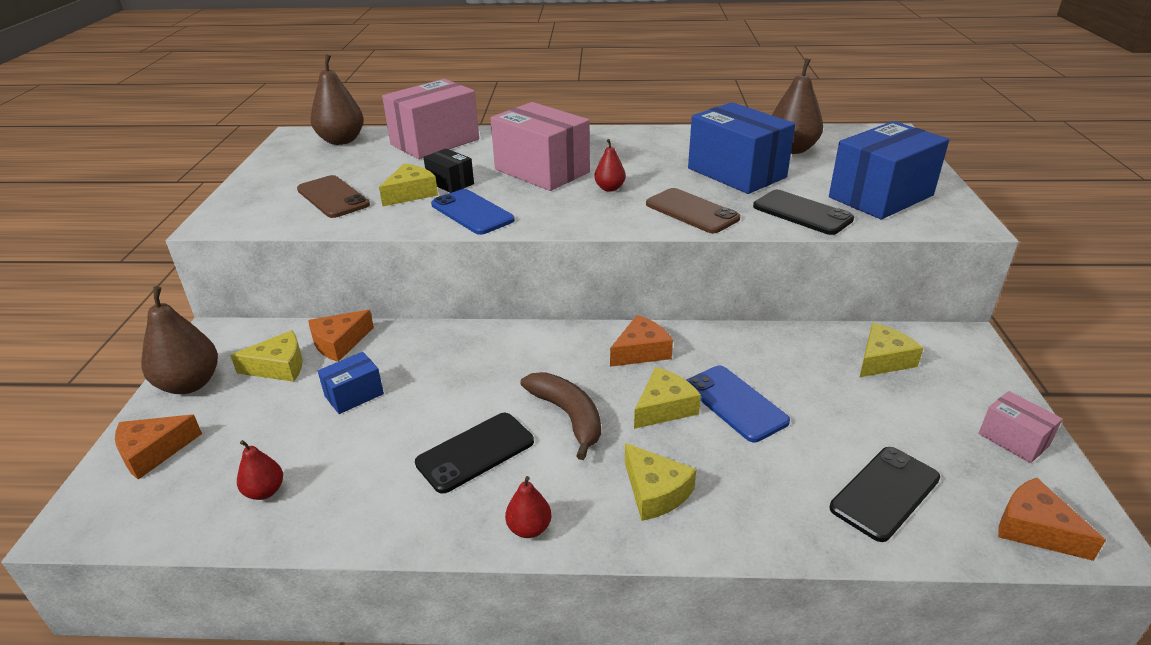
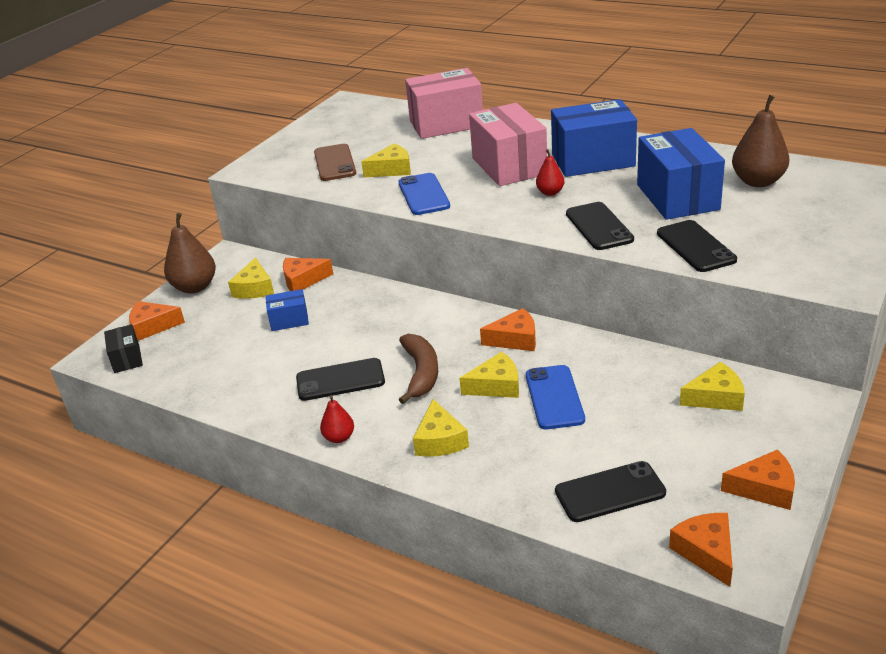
camera: 30 degrees right, 0 degrees up
yellow cheese [230,330,303,382] -> yellow cheese turned 75 degrees clockwise [228,258,274,299]
red pear [237,440,283,500] -> none
brown pear [310,54,363,145] -> none
black box [424,148,474,193] -> black box moved to [104,324,143,373]
brown phone [646,188,740,233] -> black phone [566,202,634,250]
blue box [829,121,949,219] -> blue box moved to [551,99,637,177]
pink box [978,391,1063,463] -> orange cheese [721,449,795,510]

